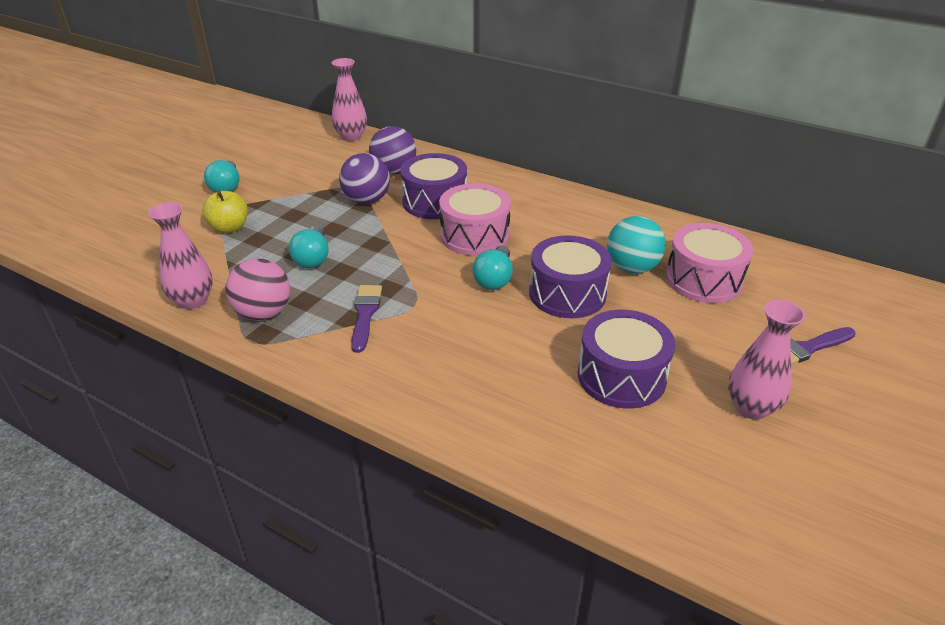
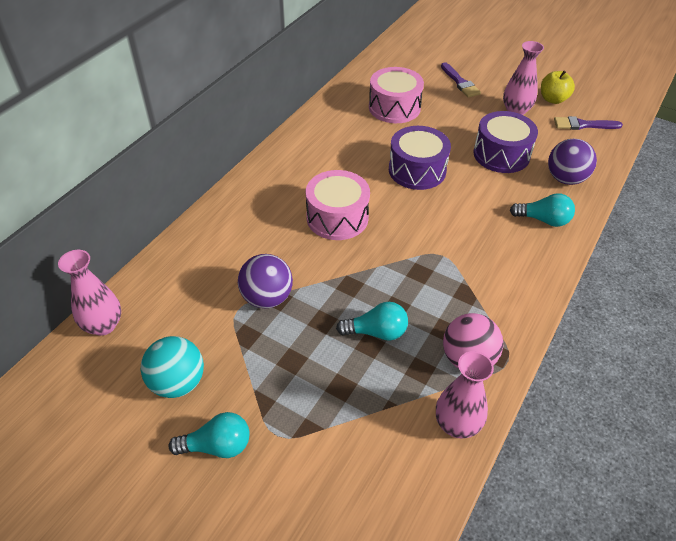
camera: 90 degrees left, 10 degrees up
yellow apple [202,191,248,233] -> yellow apple moved to [541,71,575,104]
purple brush [351,285,382,353] -> purple brush moved to [554,116,623,130]
purple ball [369,126,416,175] -> purple ball moved to [548,139,597,185]
purple drum [400,153,467,219] -> none
turquoise light bulb [472,246,513,290] -> turquoise light bulb moved to [510,193,575,227]
turquoise ball [607,216,666,274] -> turquoise ball moved to [141,336,204,398]

